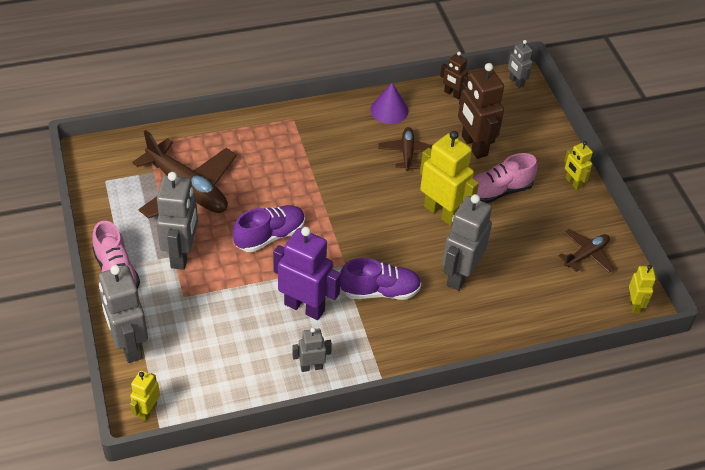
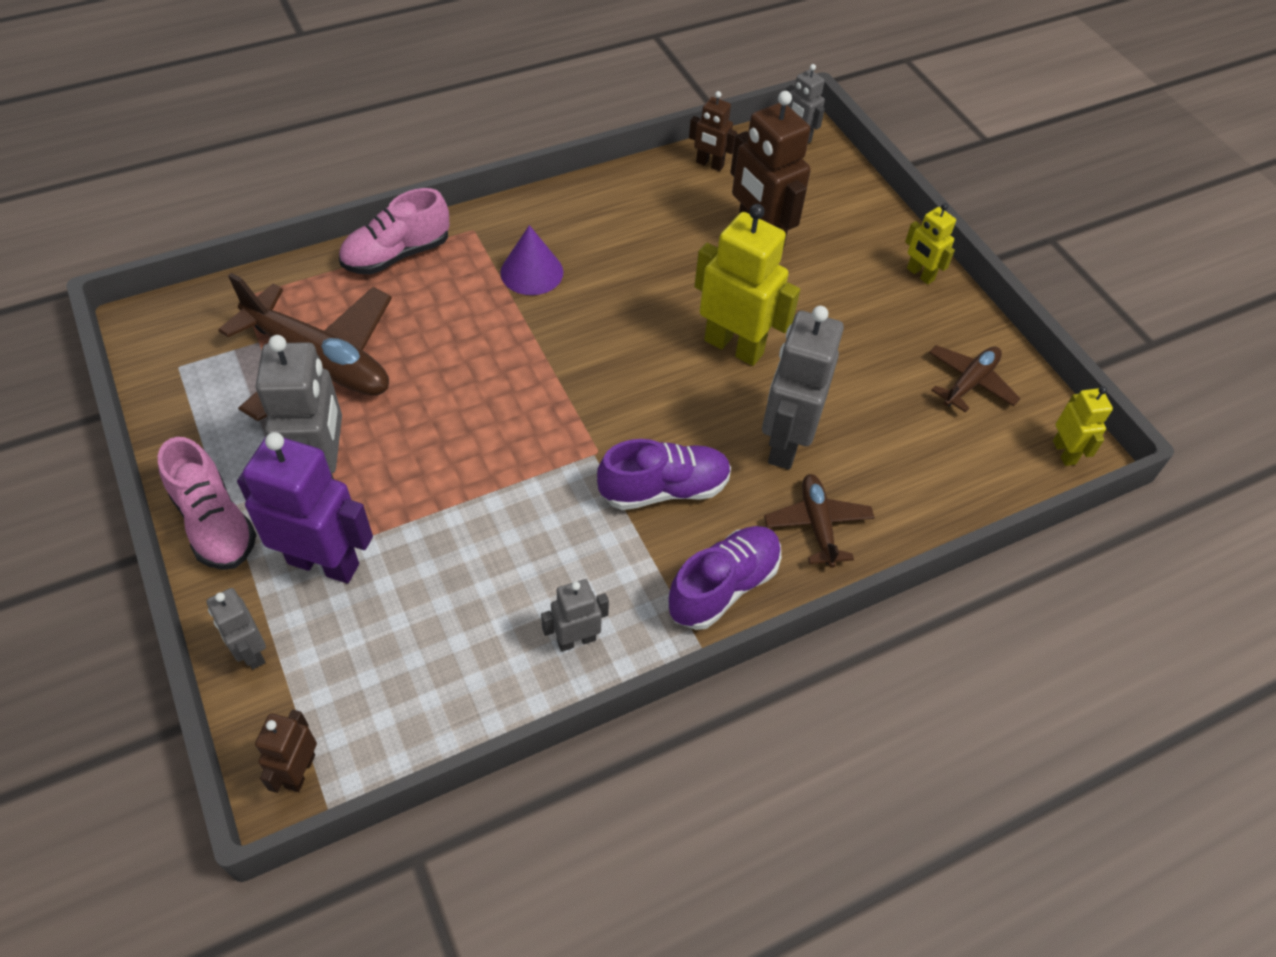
camera: 10 degrees left, 5 degrees up
grey robot [99,265,148,363] -> grey robot [206,588,266,669], size x0.53
yellow robot [130,370,160,421] -> brown robot [255,709,317,793]
purple shoe [233,205,305,252] -> purple shoe moved to [667,526,781,630]
purple robot [273,227,341,320] -> purple robot moved to [237,432,373,583]
purple cone [370,83,409,124] -> purple cone moved to [500,225,563,295]
brown plane [378,127,433,171] -> brown plane moved to [764,474,875,568]
pink shoe [473,153,538,203] -> pink shoe moved to [339,188,449,274]

